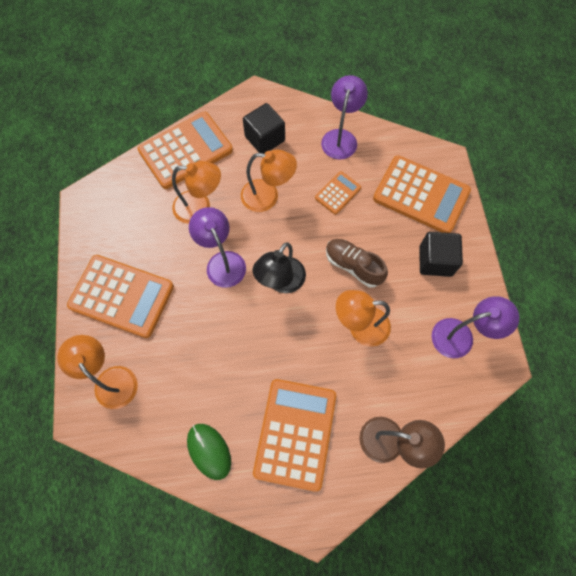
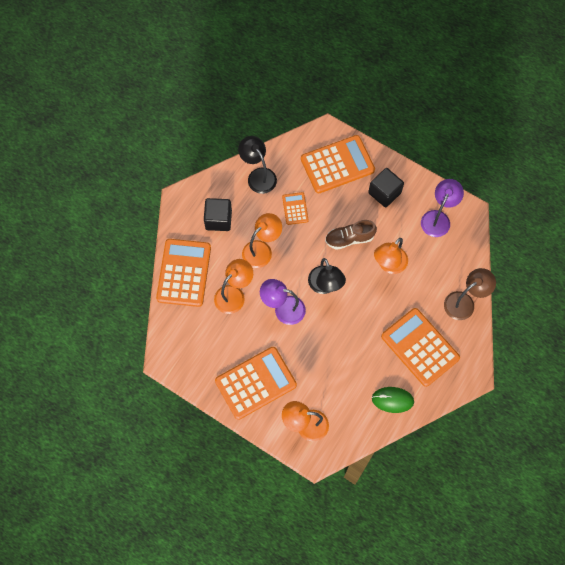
camera: 50 degrees left, 0 degrees up
purple lamp [321,75,368,160] -> black lamp [238,136,277,194]

